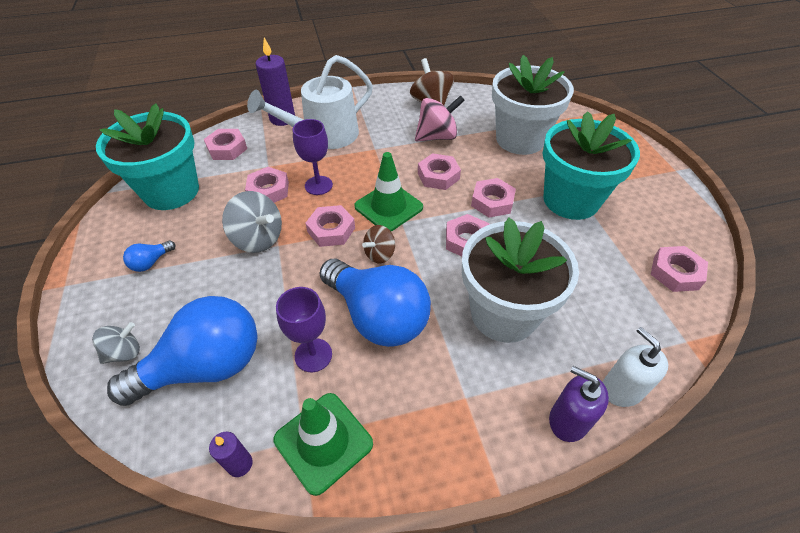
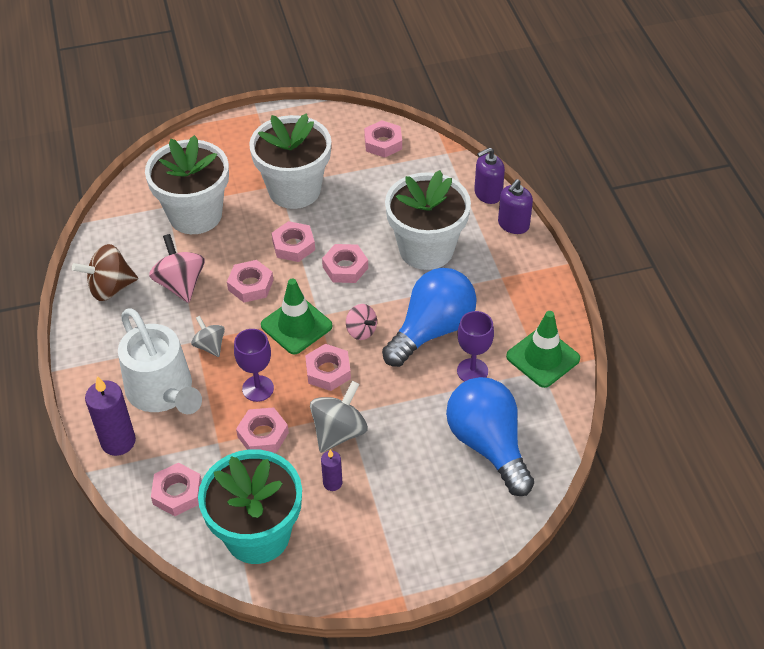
camera: 90 degrees left, 0 degrees up
grey spinning top [92,322,140,364] -> grey spinning top moved to [191,316,225,357]
blue light bulb [123,240,176,272] -> none
purple candle [209,432,253,477] -> purple candle moved to [321,450,342,491]
brown spinning top [362,225,395,263] -> pink spinning top [346,304,377,340]
turquoise flower pot [543,111,640,220] -> white flower pot [249,113,331,209]
white soap dispenser [603,327,668,407] -> purple soap dispenser [474,147,505,204]

